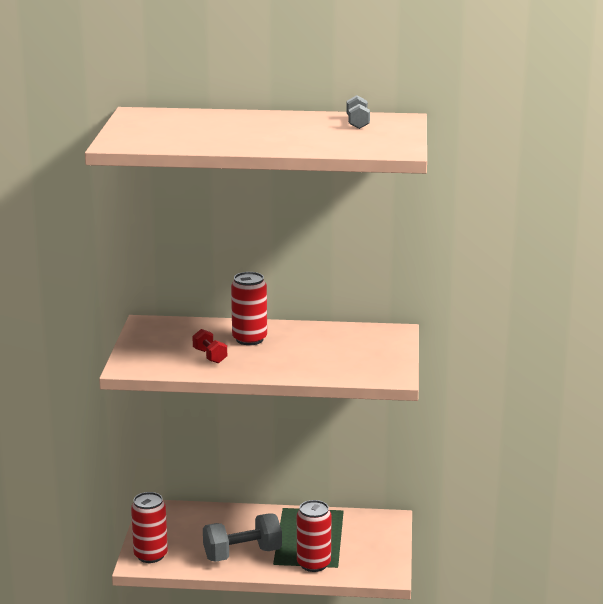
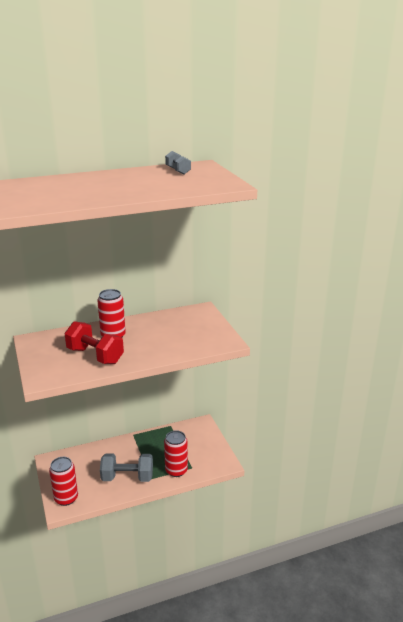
camera: 25 degrees left, 5 degrees up
red dumbbell [192,329,227,364] -> red dumbbell [65,321,124,364], size x1.88
grey dumbbell [203,513,282,562] -> grey dumbbell turned 45 degrees clockwise [100,453,153,482]

